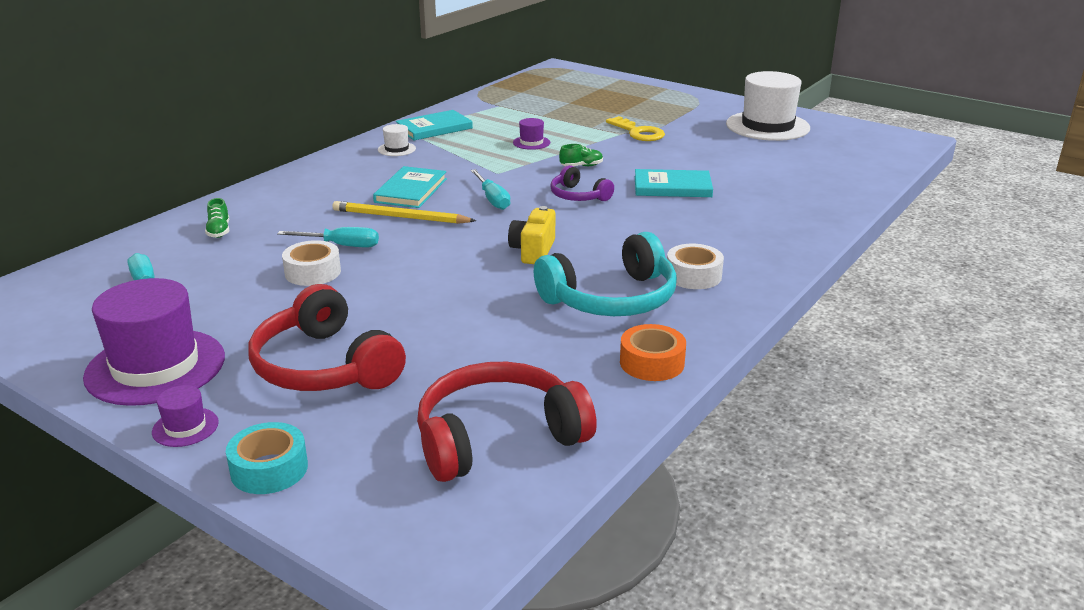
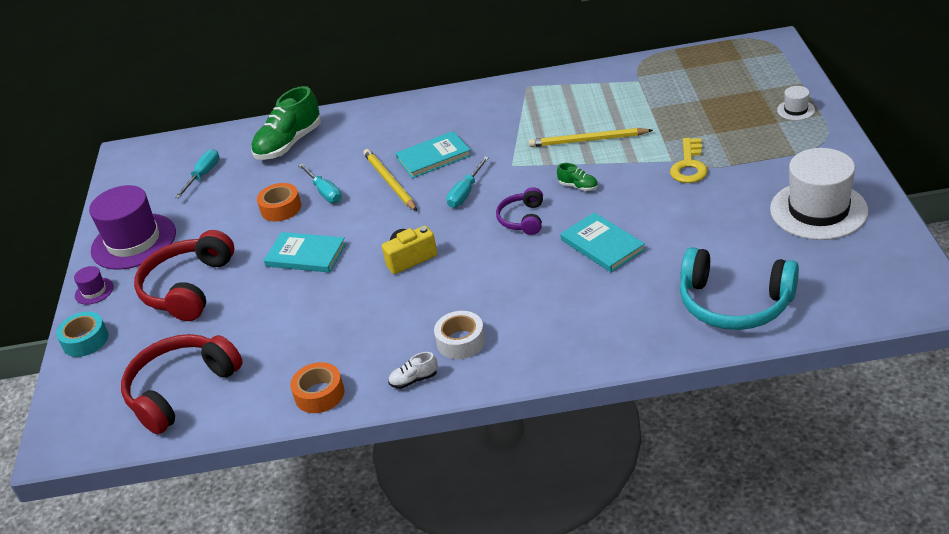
camera: 55 degrees right, 10 degrees up
green shoe [205,198,229,238] -> green shoe [251,86,321,160], size x2.24
white tape [282,240,341,286] -> orange tape [257,183,301,221]
white hat [378,124,416,156] -> white hat moved to [777,86,815,120]
turquoise book [396,110,473,140] -> turquoise book moved to [264,232,346,273]
red headphones [417,362,597,482] -> red headphones turned 75 degrees counterclockwise [121,334,243,434]
purple hat [513,118,550,150] -> yellow pencil [529,128,653,147]
turquoise headphones [534,232,677,316] -> turquoise headphones moved to [680,247,799,330]
none -> white shoe [388,352,438,389]

